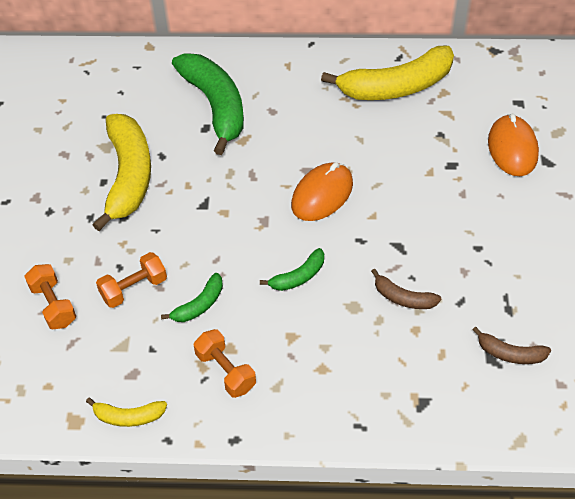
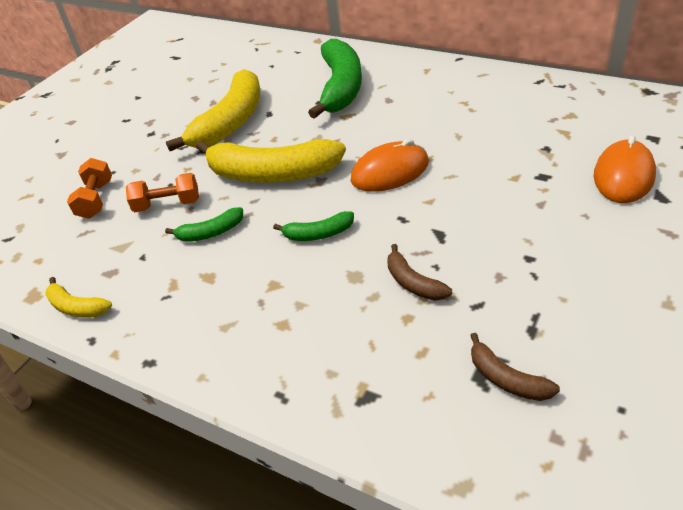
camera: 30 degrees right, 10 degrees down
orange dumbbell [194,329,256,398] -> none
yellow banana [321,46,454,100] -> yellow banana moved to [196,139,346,183]

